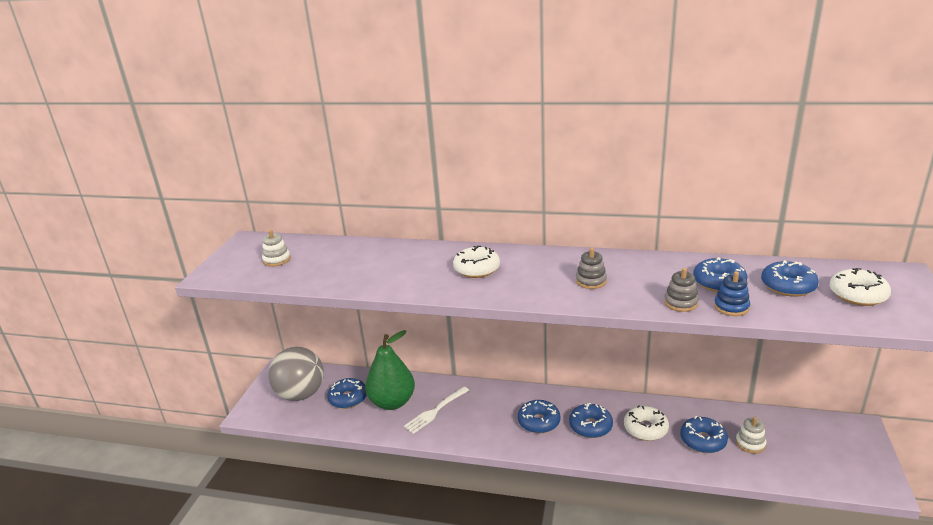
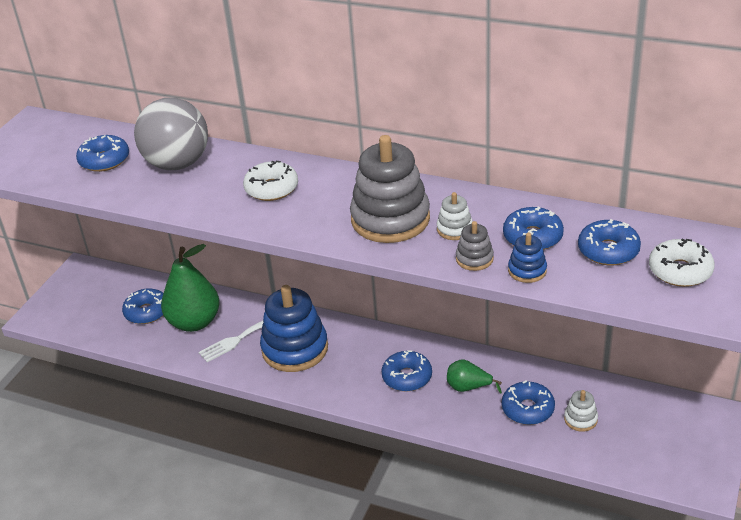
camera: 10 degrees right, 10 degrees up
white stacking toy [262,230,291,267] -> white stacking toy moved to [437,192,473,240]
grey ball [268,347,324,401] -> grey ball moved to [134,98,208,170]
blue donut [518,400,561,433] -> blue donut moved to [76,135,129,172]
grey stacking toy [576,248,607,289] -> grey stacking toy [350,135,430,243], size x2.22
white donut [624,405,669,441] -> green pear [447,359,502,394]
none -> blue stacking toy [260,285,328,372]

